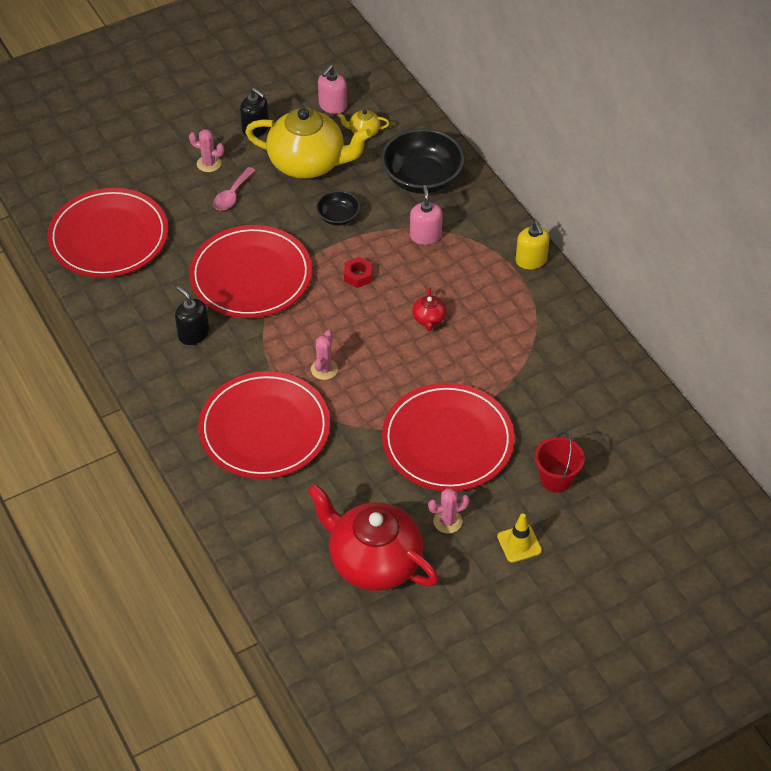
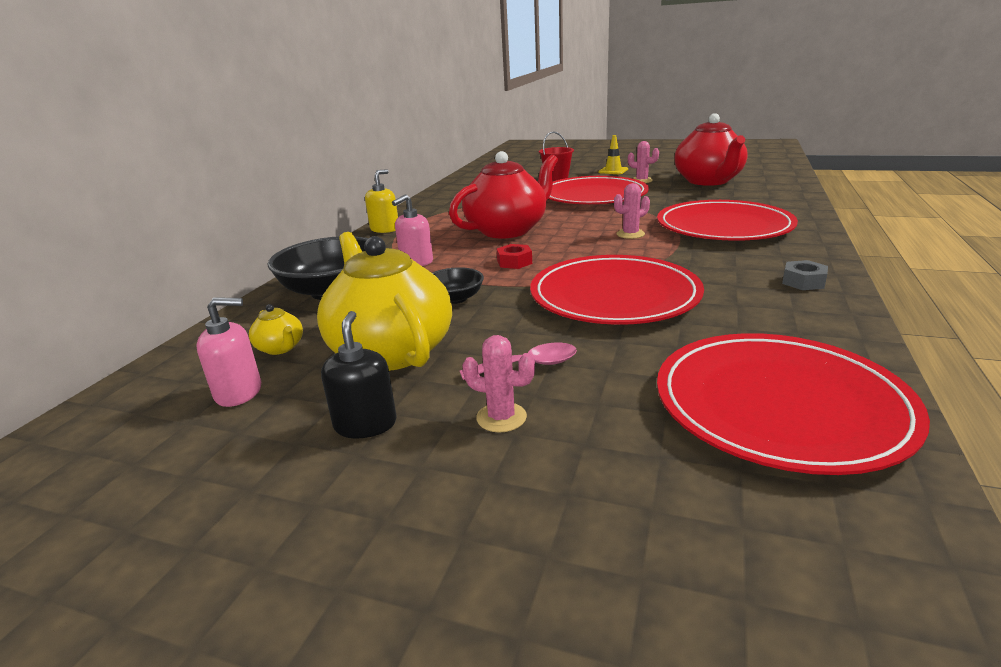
camera: 130 degrees left, 25 degrees down
black soap dispenser [175,286,209,345] -> none
pink cactus [189,129,224,172] -> pink cactus turned 45 degrees counterclockwise [462,335,535,432]
red teapot [412,287,446,331] -> red teapot [449,151,558,239], size x2.44
none -> grey nut [782,260,828,290]

